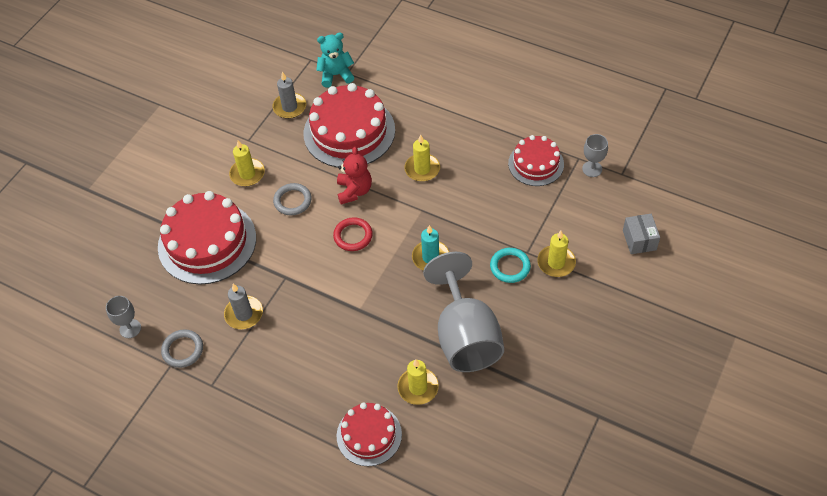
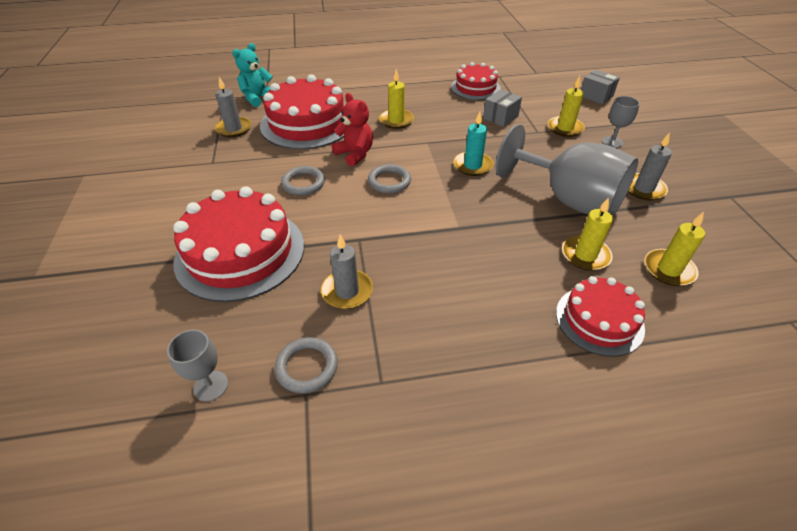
camera: 40 degrees left, 10 degrees down
yellow candle [229,140,265,186] -> yellow candle moved to [645,212,705,286]
red ring [333,217,373,251] -> grey ring [368,164,411,194]
turquoise ring [490,248,531,283] -> none
grey goblet [582,134,608,177] -> grey goblet moved to [602,96,640,148]
none -> grey box [483,89,522,127]
none -> grey candle [628,133,672,200]

